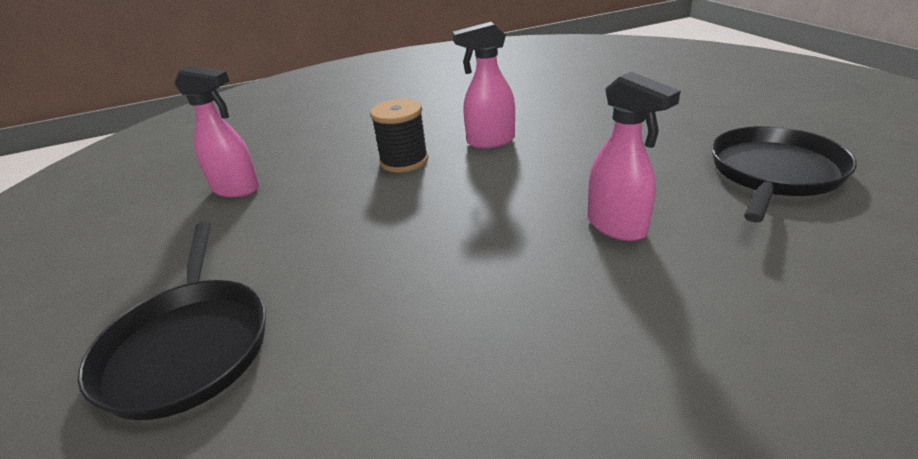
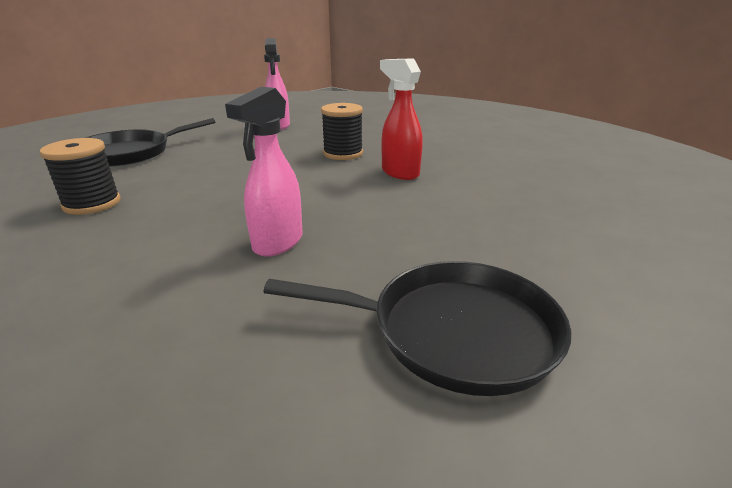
camera: 60 degrees right, 5 degrees down
pink spray bottle [453,22,515,148] -> red spray bottle [380,58,423,180]
none -> black spool [40,138,121,215]

